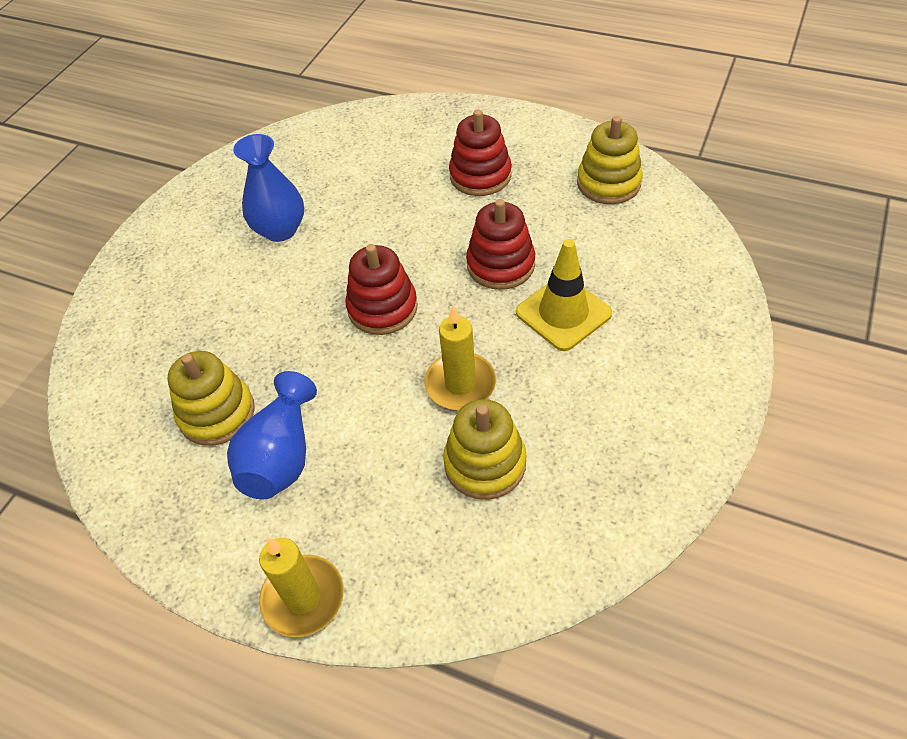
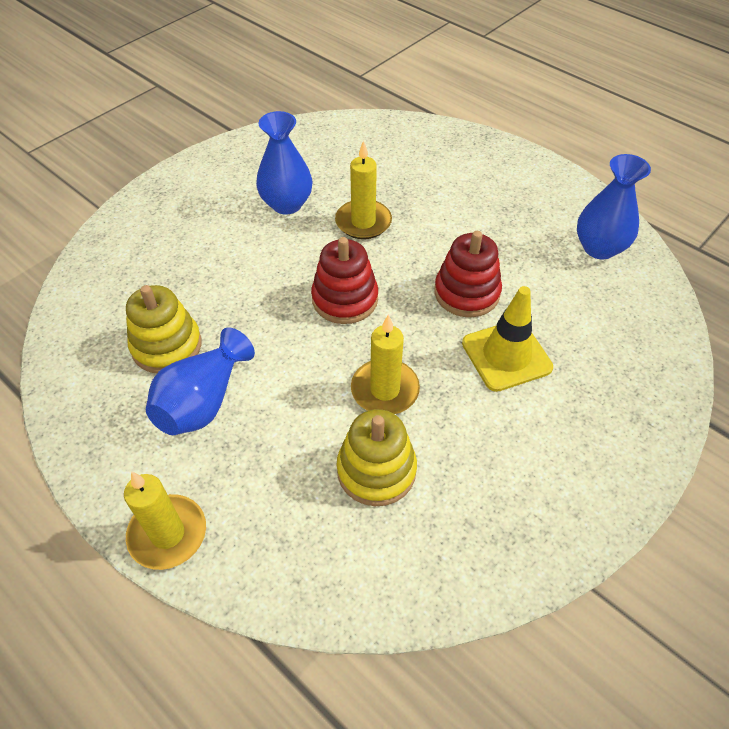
camera: 15 degrees right, 0 degrees up
red stacking toy [449,109,512,196] -> none
yellow stacking toy [577,116,643,204] -> blue vase [577,154,651,259]
none -> yellow candle [335,141,392,239]

